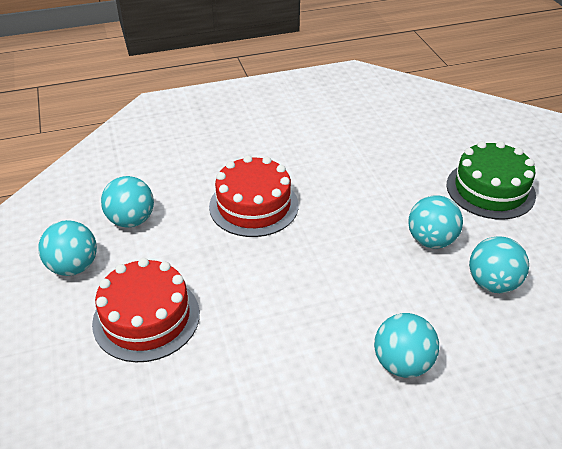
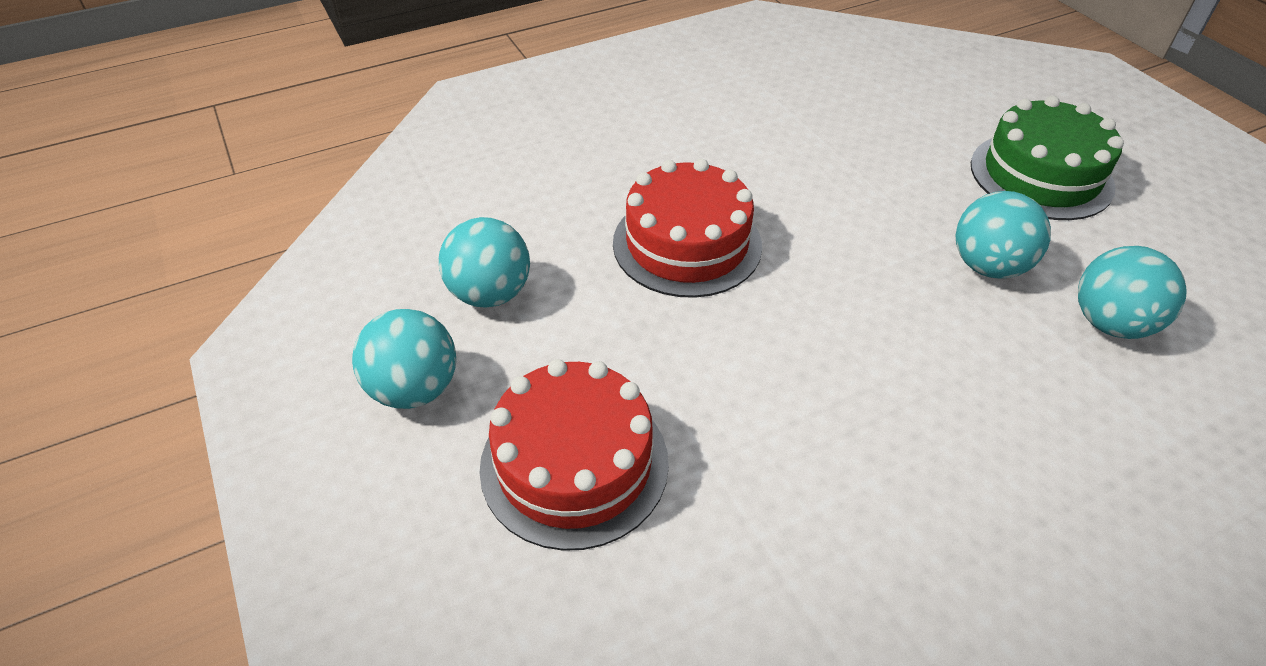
camera: 10 degrees left, 5 degrees up
turquoise ball [374,313,439,378] -> none

